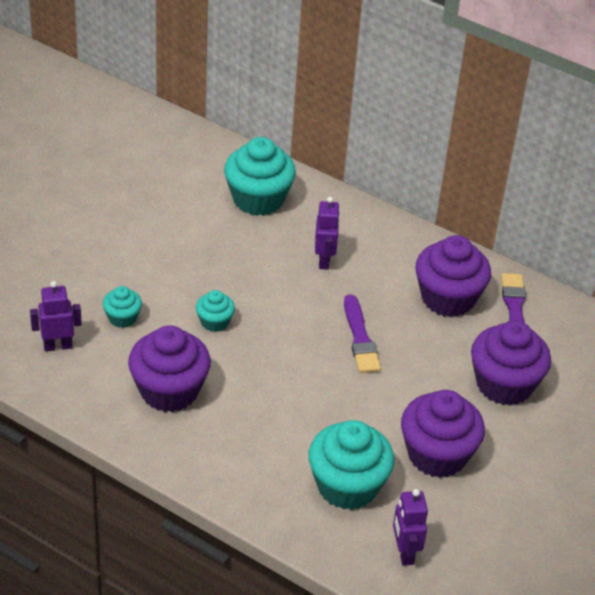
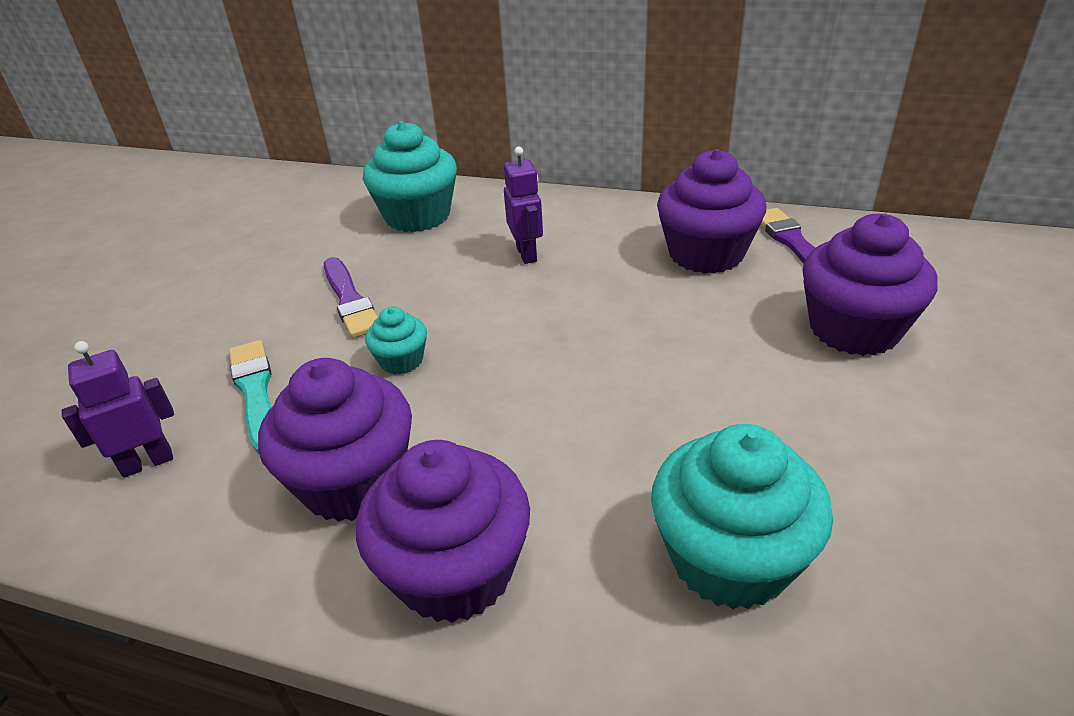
camera: 10 degrees left, 5 degrees down
turquoise cupcake [103,286,142,328] -> turquoise brush [229,340,272,454]
purple brush [344,294,381,373] -> purple brush moved to [324,257,378,338]
purple robot [393,489,428,566] -> none
purple cupcake [401,390,485,478] -> purple cupcake moved to [356,440,530,623]

